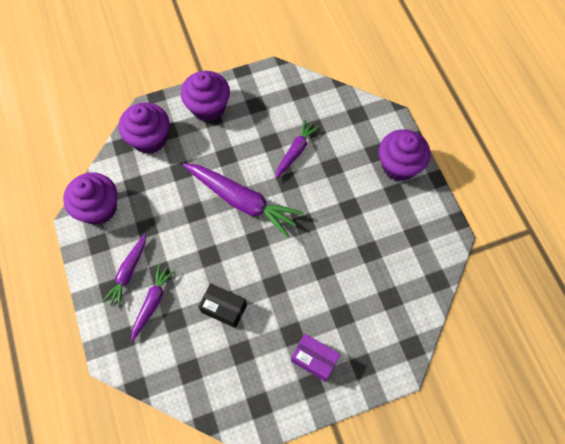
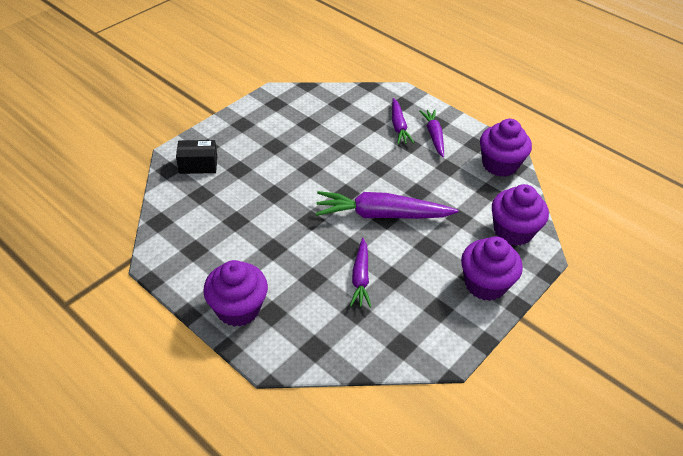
camera: 150 degrees right, 20 degrees down
black box [198,283,247,328] -> black box moved to [176,140,217,174]
purple box [291,334,341,382] -> none

